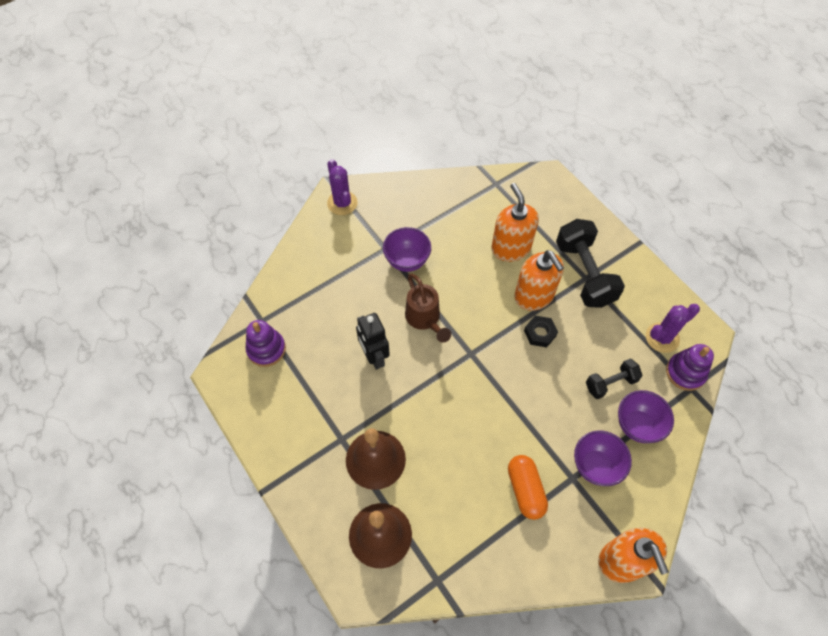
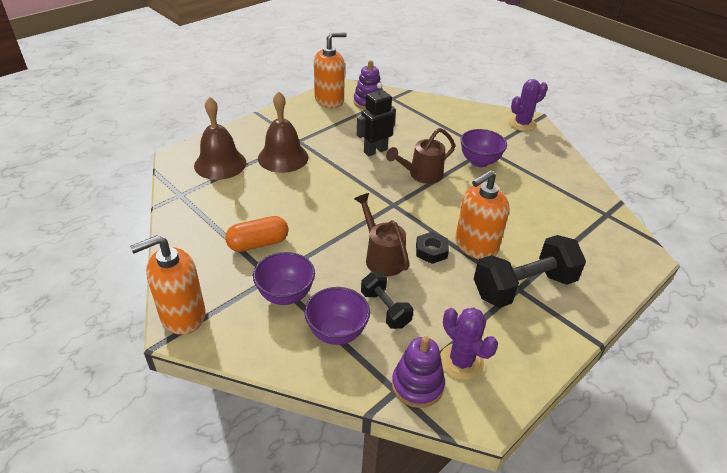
camera: 80 degrees right, 20 degrees down
orange soap dispenser [492,183,539,262] -> orange soap dispenser moved to [314,32,347,108]
none -> brown watering can [354,193,409,276]

